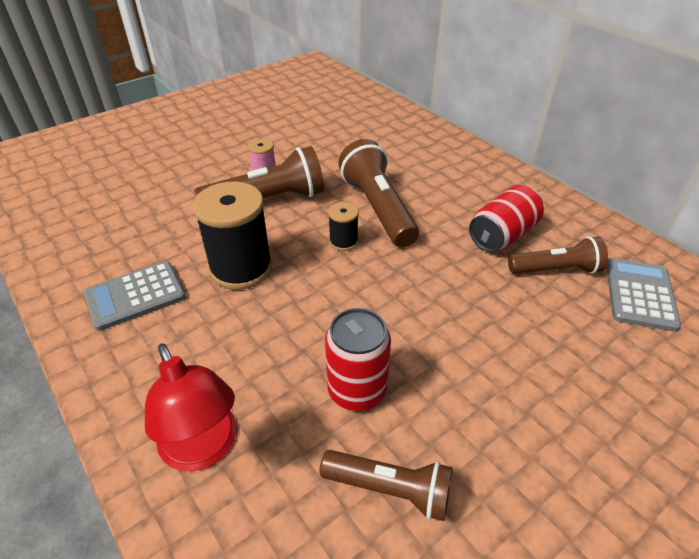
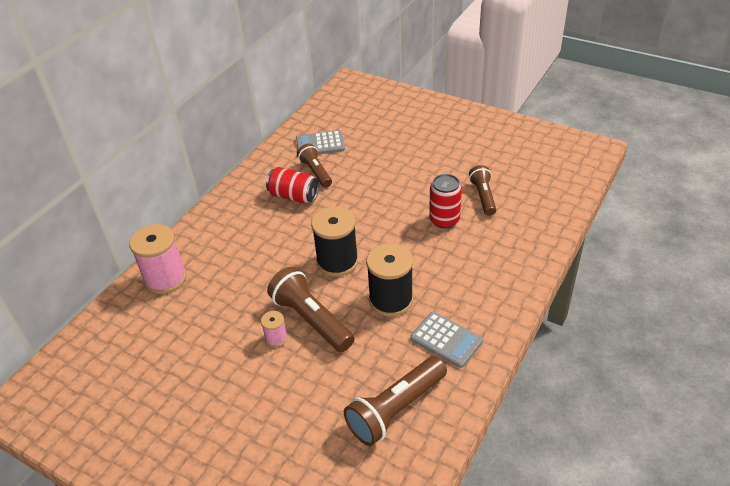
camera: 110 degrees left, 0 degrees up
red lamp [145,343,237,472] -> none
black spool [328,202,359,251] -> black spool [311,207,358,277], size x2.04
brown flashlight [338,139,419,247] -> brown flashlight moved to [344,356,447,446]
none -> pink spool [129,224,187,294]

